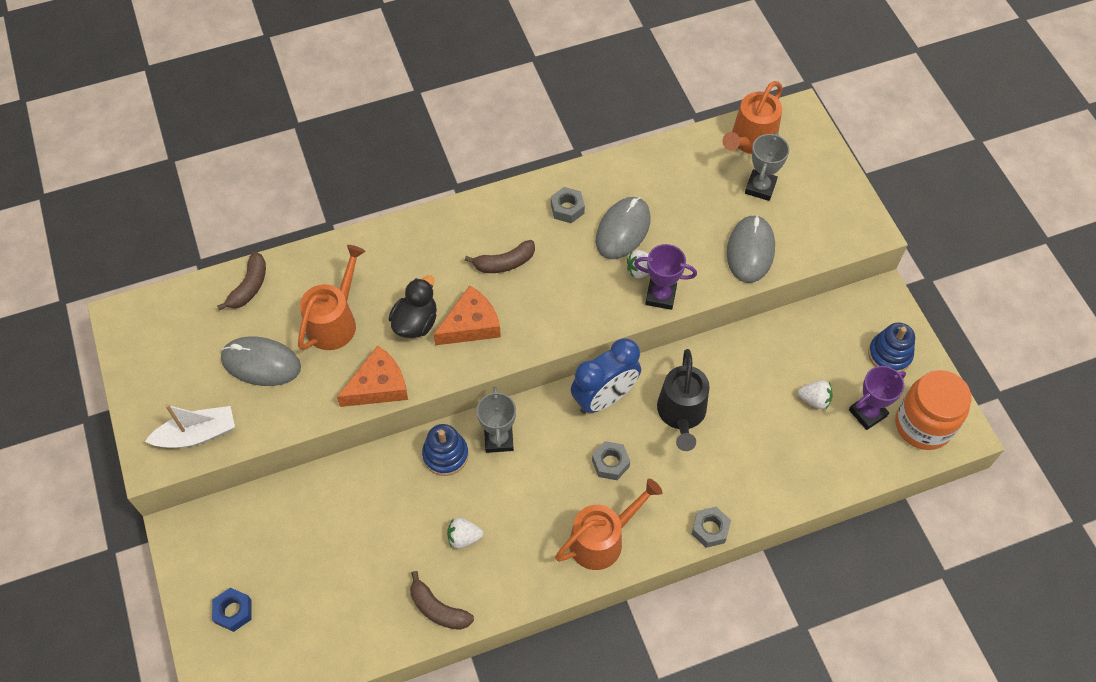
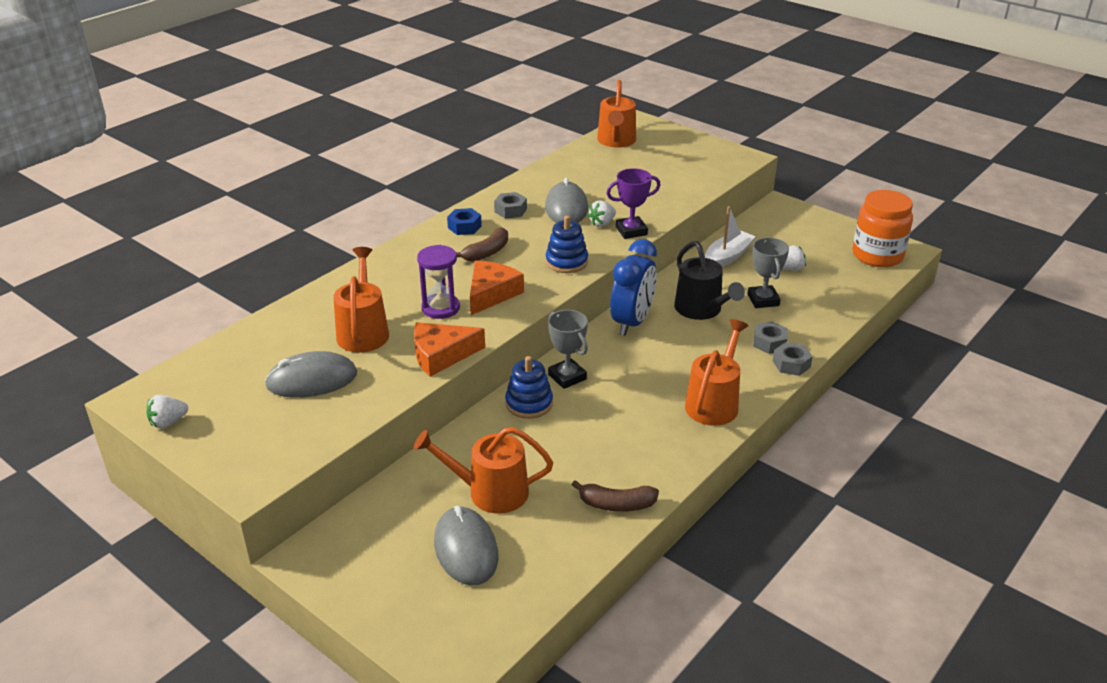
camera: 30 degrees left, 25 degrees down
white boat [145,404,235,448] -> white boat moved to [705,206,756,267]
blue nut [212,588,252,632] -> blue nut moved to [447,208,482,235]
brown banana [217,252,266,310] -> none
orange cheese [337,346,408,407] -> orange cheese turned 135 degrees counterclockwise [414,322,485,377]
black duck [389,275,437,338] -> purple hourglass [417,245,460,319]
white strawberry [447,517,483,549] -> white strawberry moved to [147,395,188,429]
grey nut [592,441,630,480] -> grey nut moved to [753,321,788,354]
grey mouse [727,215,775,283] -> grey mouse moved to [434,506,499,586]
grey trophy [745,132,789,201] -> grey trophy moved to [748,238,789,308]
purple trophy [849,366,906,430] -> none
blue stacking toy [868,323,915,373] -> blue stacking toy moved to [545,216,588,273]
none -> orange watering can [414,427,553,514]

